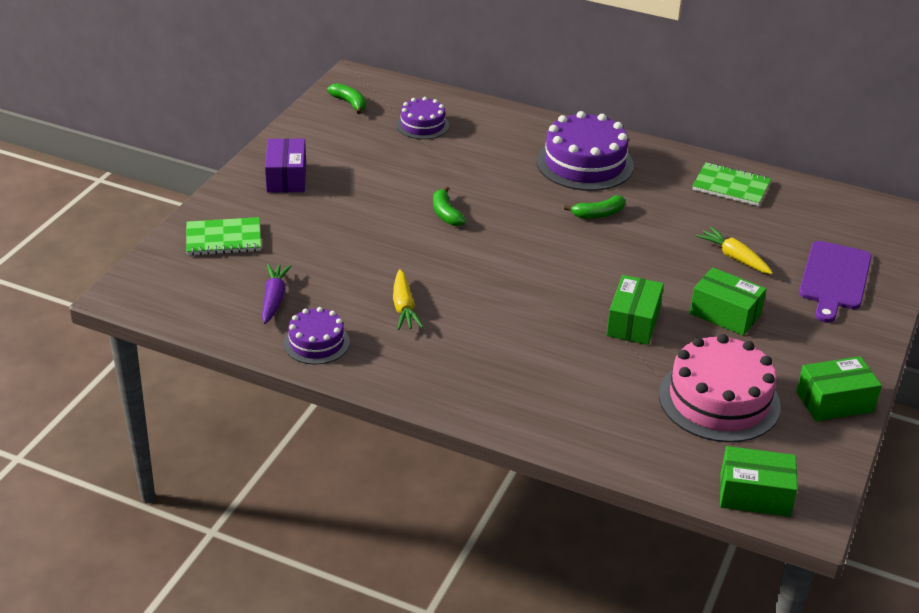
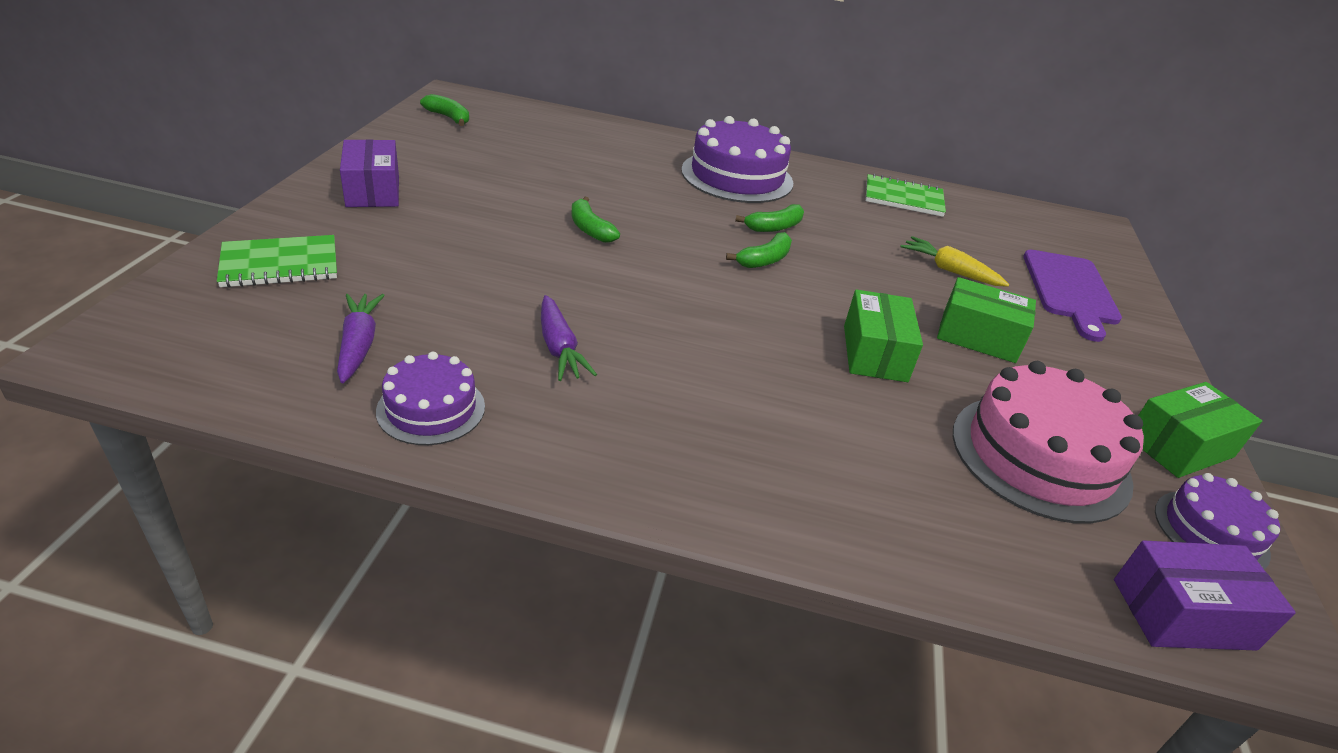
camera: 15 degrees left, 0 degrees up
yellow carrot [393,269,423,330] -> purple carrot [541,295,597,381]
purple cake [396,97,449,139] -> purple cake moved to [1155,473,1280,570]
green box [720,446,797,517] -> purple box [1114,540,1296,651]
none -> green banana [726,232,792,268]

